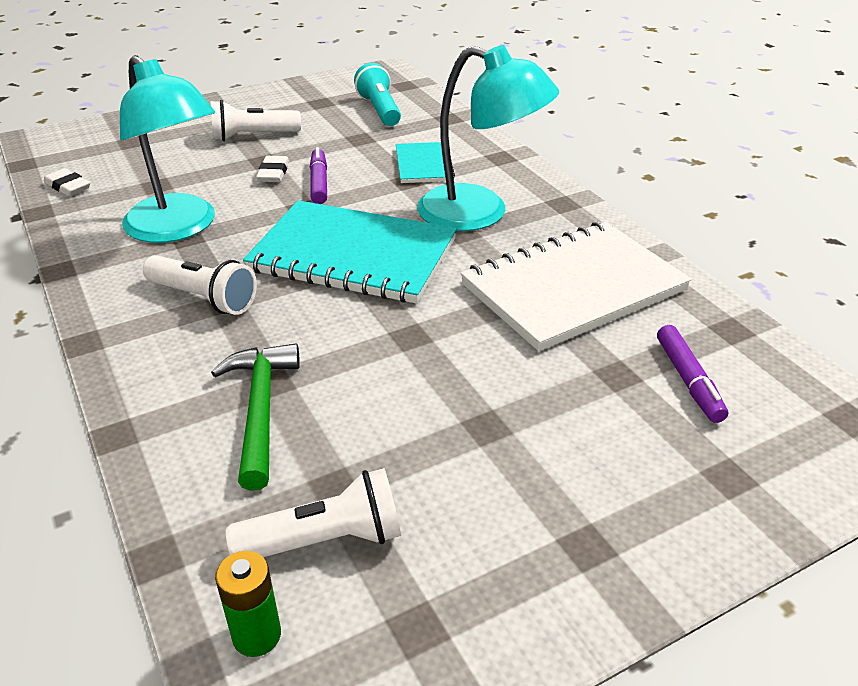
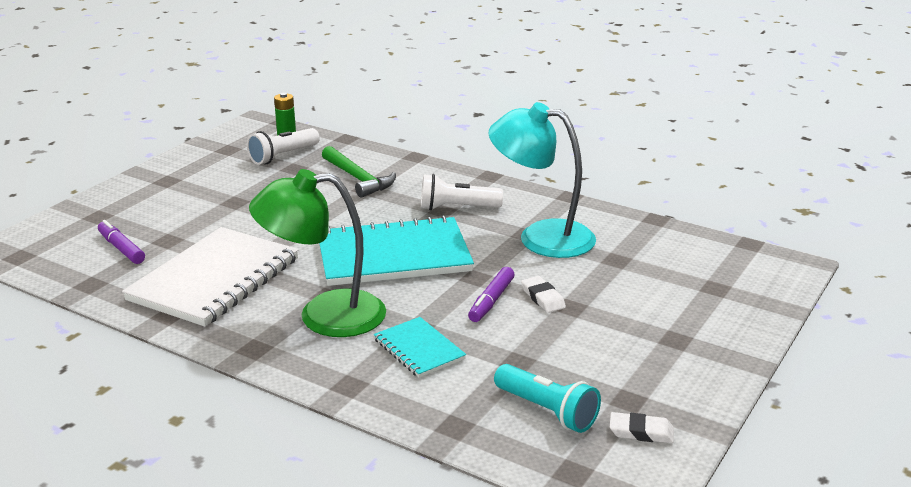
camera: 150 degrees right, 10 degrees down
white eraser [44,168,90,196] -> white eraser moved to [610,412,674,443]
white flashlight [211,100,301,141] -> none
purple marker [310,147,327,204] -> purple marker turned 60 degrees clockwise [468,267,515,322]
turquoise lamp [417,45,559,231] -> green lamp [249,169,386,337]

